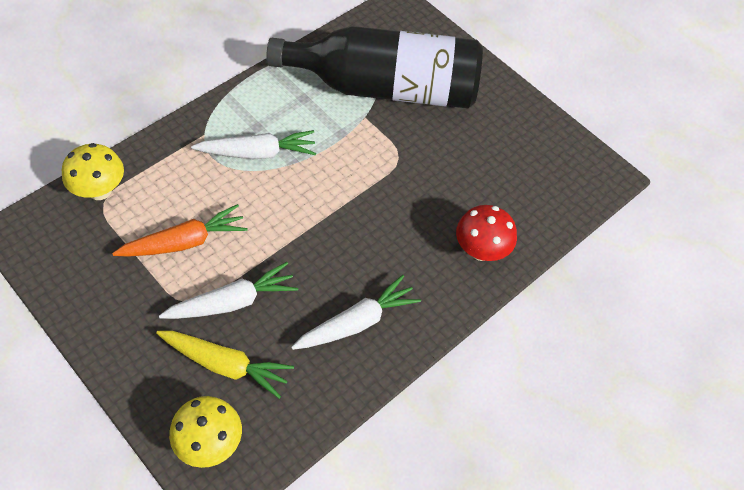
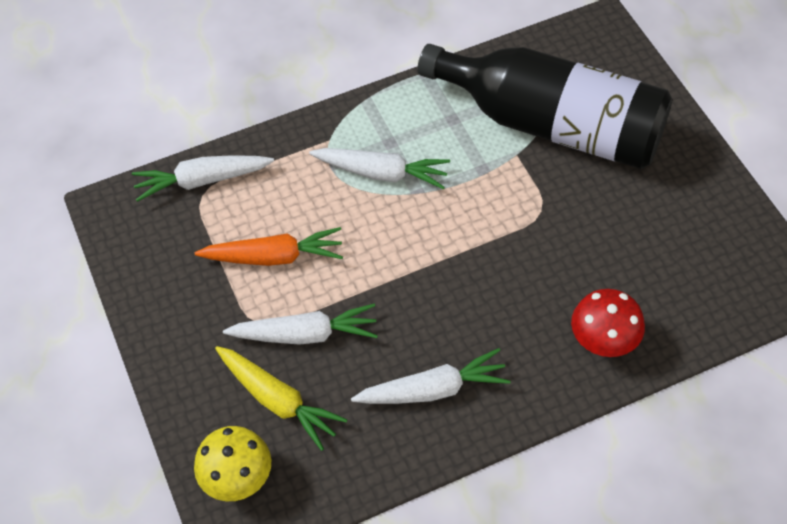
camera: 25 degrees right, 0 degrees up
yellow mushroom [62,143,124,200] -> white carrot [132,155,274,202]

